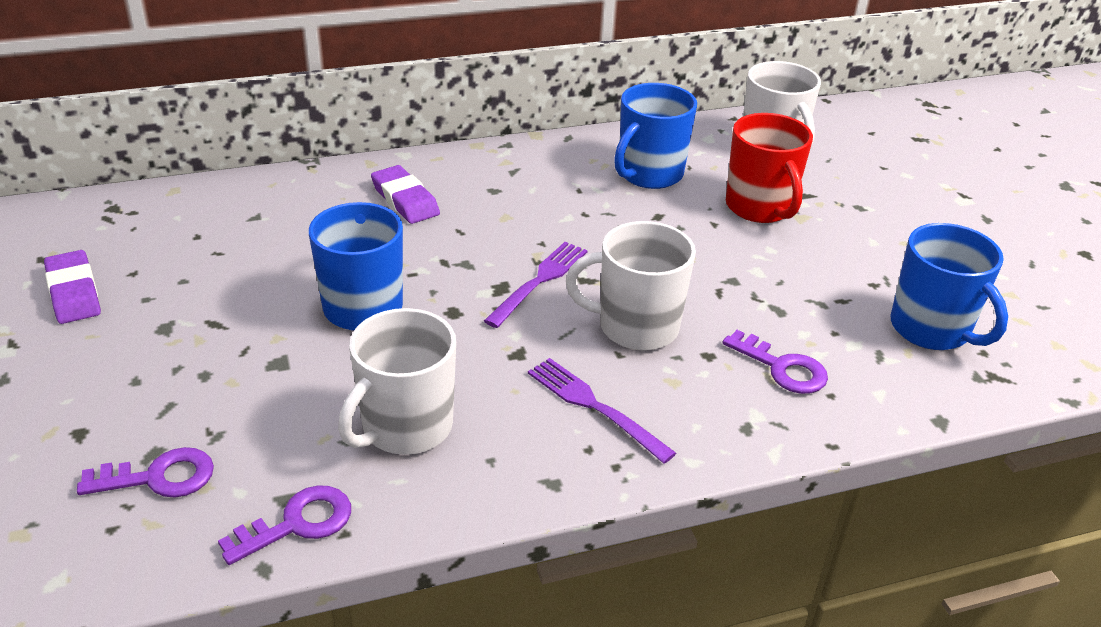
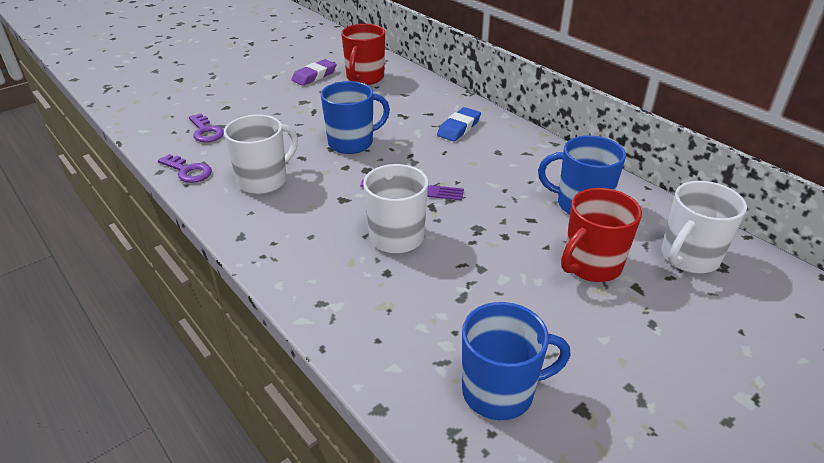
camera: 70 degrees right, 0 degrees up
white mug [338,308,456,455] -> white mug turned 120 degrees clockwise [224,115,298,194]
purple eraser [371,165,440,224] -> blue eraser [437,107,481,141]
purple fork [528,358,676,464] -> none
purple key [722,330,828,394] -> none
blue mug [891,223,1008,350] -> blue mug turned 135 degrees counterclockwise [462,302,571,420]
none -> red mug [341,24,385,85]

